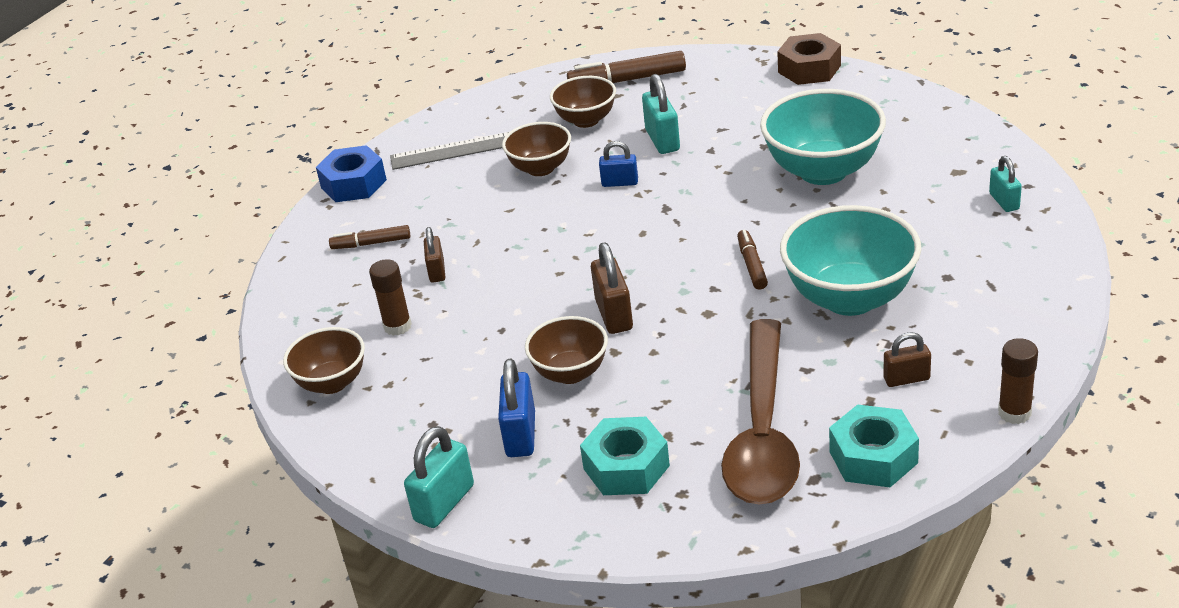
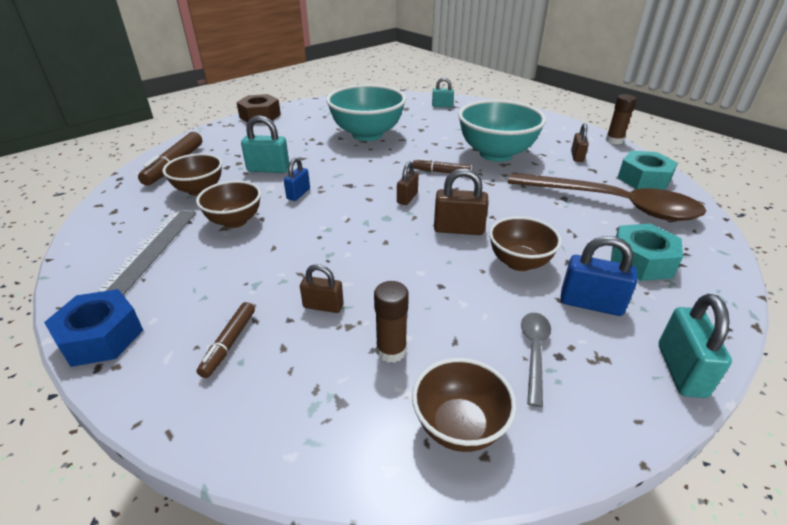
camera: 75 degrees left, 0 degrees up
turquoise padlock [404,426,474,528] -> turquoise padlock turned 45 degrees clockwise [659,294,732,398]
none -> brown padlock [397,161,419,205]
none -> grey spoon [521,313,551,407]

